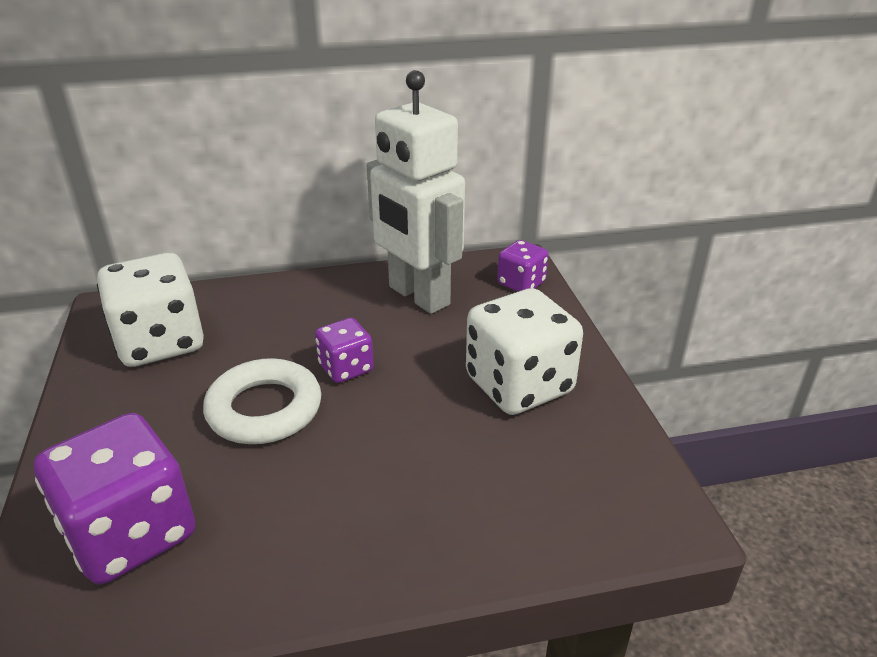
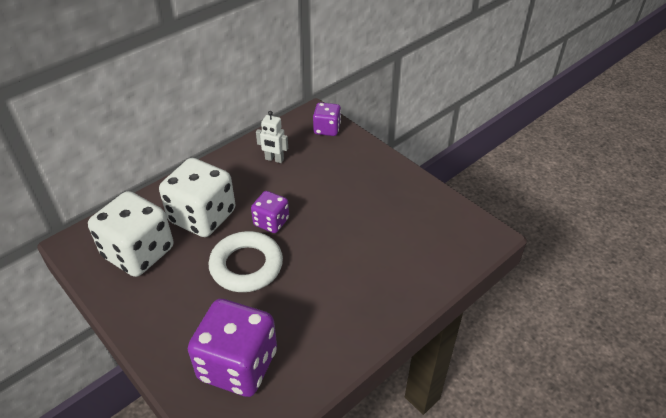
camera: 30 degrees left, 10 degrees up
white robot [366,70,465,314] -> white robot [256,111,288,163], size x0.41
white dice [466,288,583,415] -> white dice moved to [159,158,235,237]

